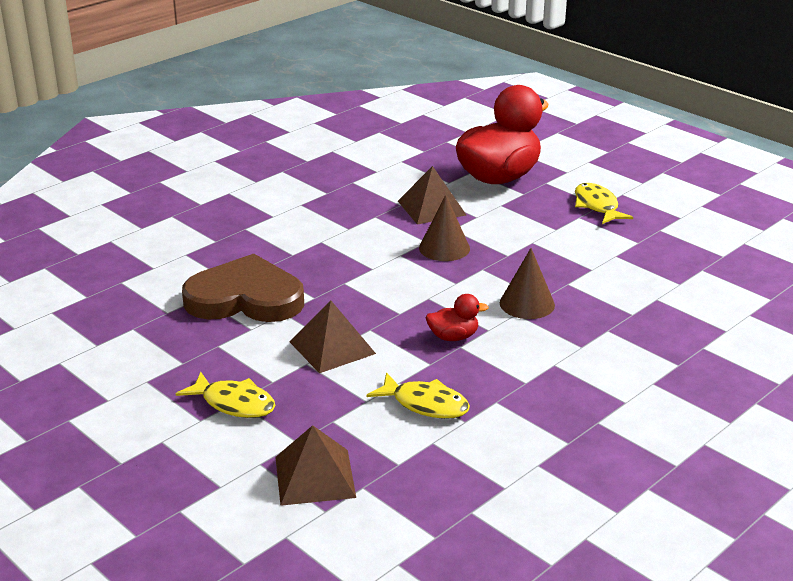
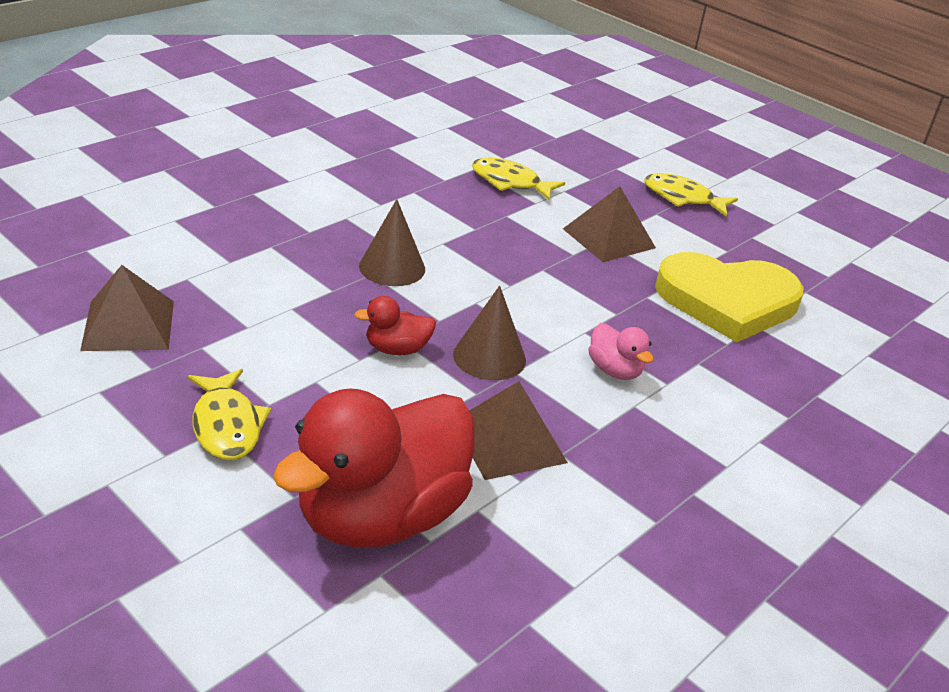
camera: 175 degrees right, 5 degrees up
brown heart [182,254,304,322] -> yellow heart [655,252,803,342]
brown pyramid [275,425,356,506] -> brown pyramid moved to [80,265,174,351]
red duck [426,294,489,341] -> red duck moved to [354,296,436,355]
none -> pink duck [588,323,654,380]

